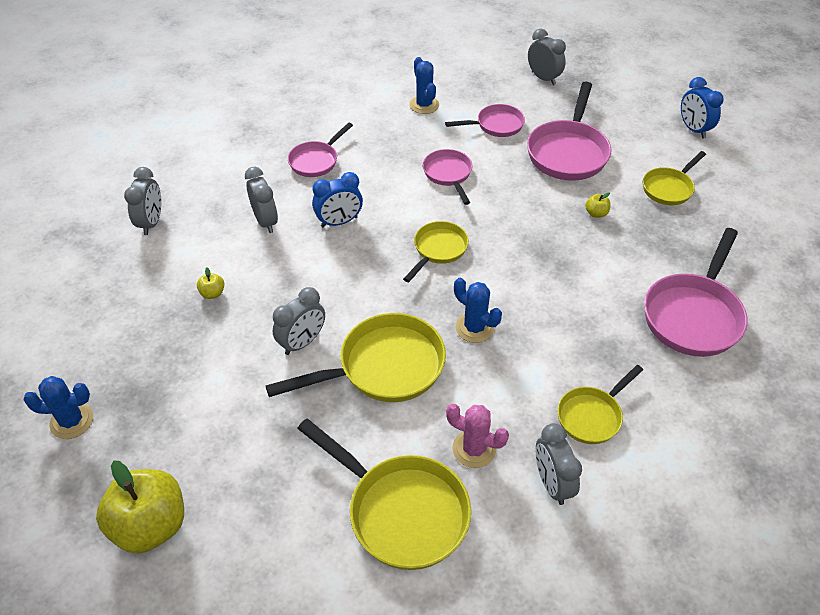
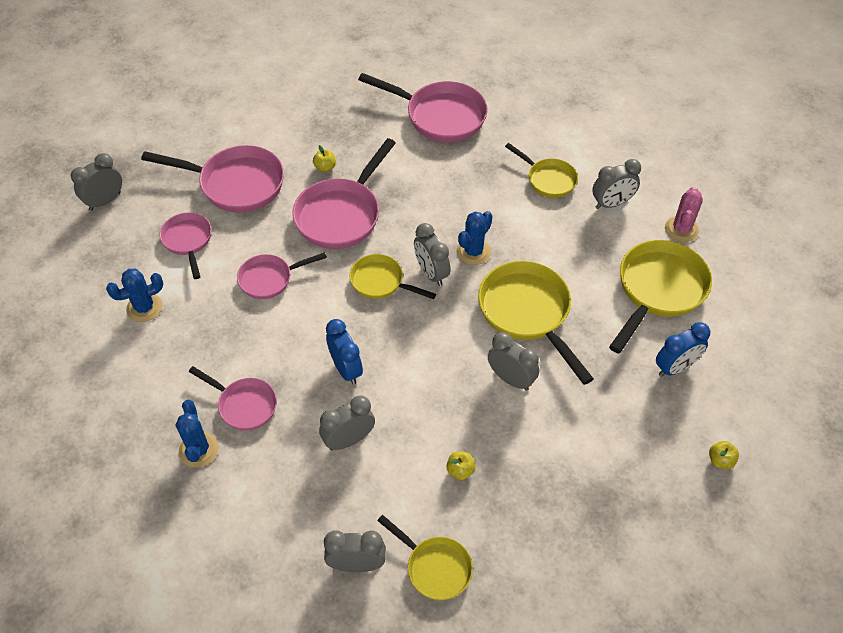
camera: 95 degrees left, 5 degrees up
blue cactus [24,376,93,439] -> blue cactus moved to [176,400,219,467]
yellow apple [96,461,184,554] -> yellow apple [709,441,739,469], size x0.41
pink cactus [446,404,509,468] -> pink cactus moved to [665,187,703,242]
yellow pan [643,151,706,205] -> yellow pan moved to [377,515,473,600]
blue clock [681,77,724,139] -> blue clock moved to [656,322,710,377]
none -> pink pan [292,138,396,249]
none -> grey clock [414,223,451,286]

